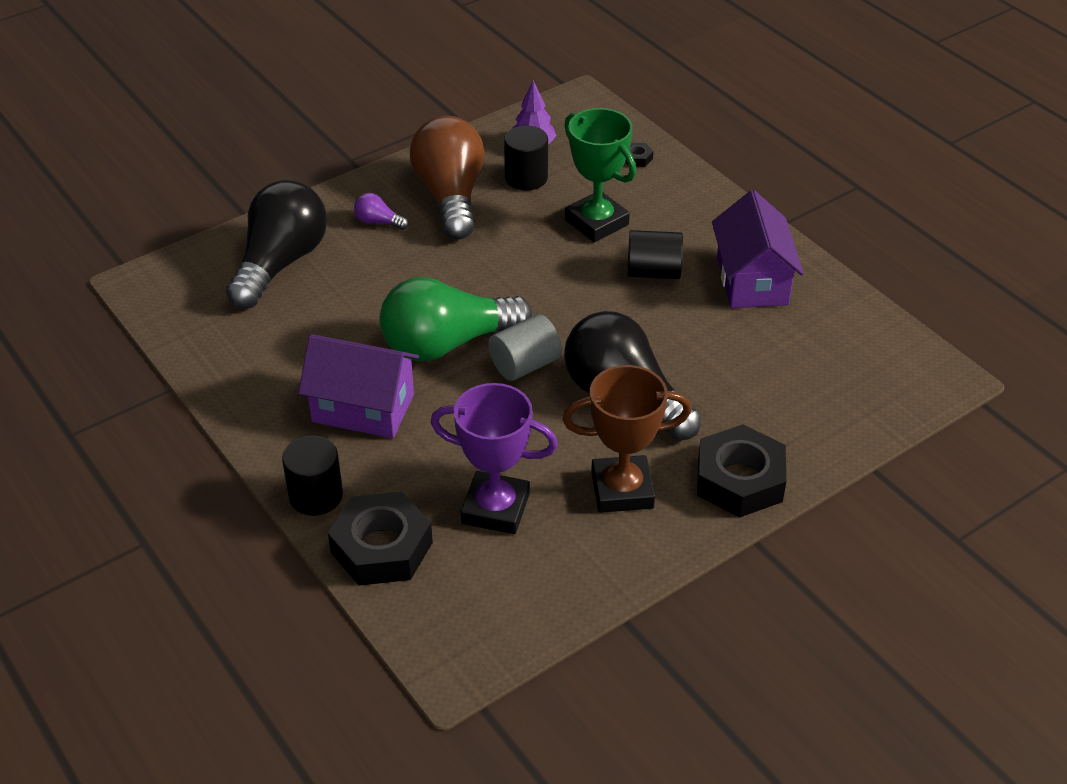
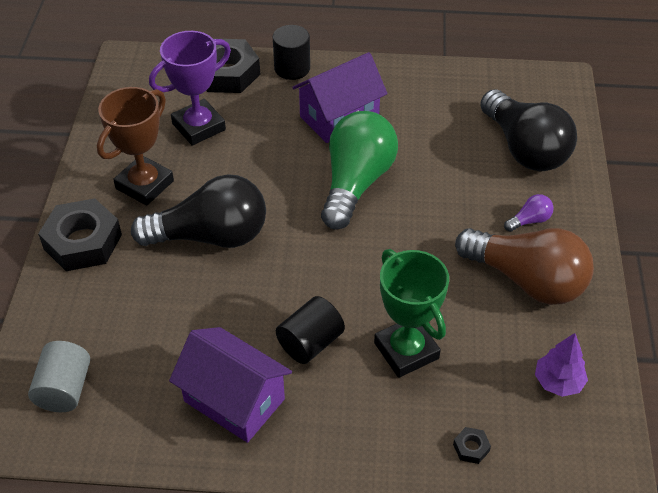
camera: 130 degrees right, 5 degrees up
grey cylinder [488,314,562,381] -> grey cylinder moved to [28,341,90,412]
black cylinder [504,126,548,191] -> none
green trophy [564,108,636,242] -> green trophy turned 60 degrees clockwise [374,249,449,378]

